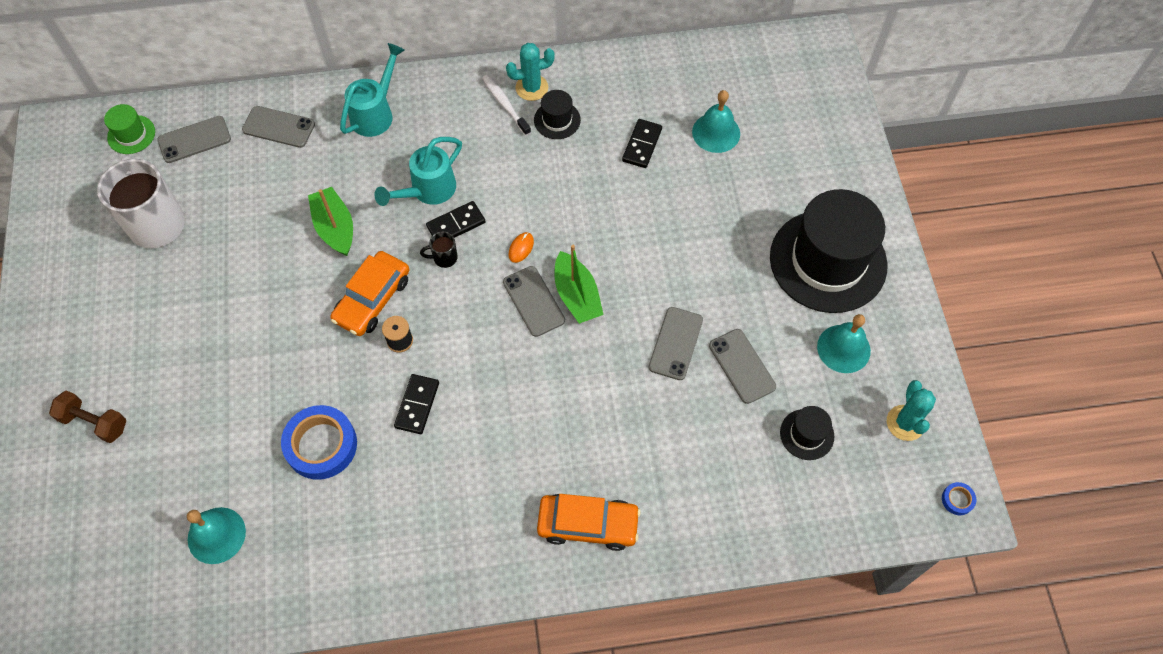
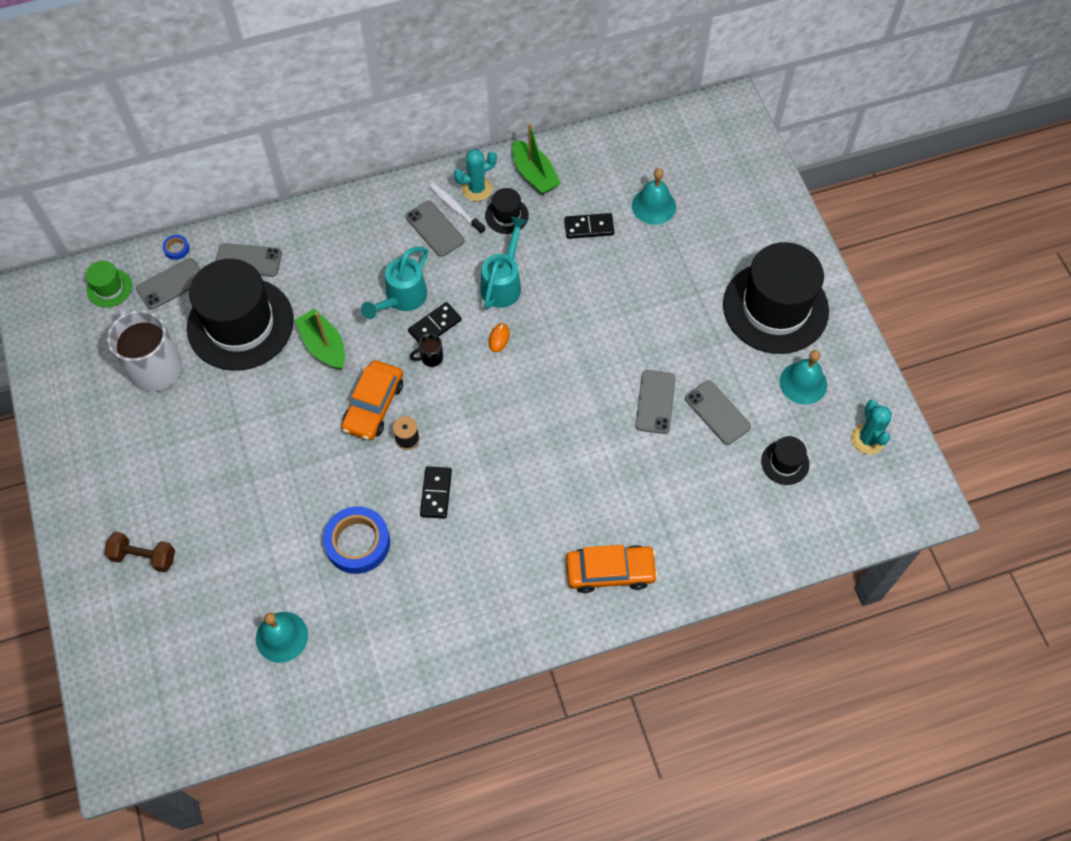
camera: 10 degrees left, 0 degrees up
turquoise watering can [340,43,405,137] -> turquoise watering can moved to [480,217,528,310]
grey phone [503,266,565,337] -> grey phone moved to [406,201,464,257]
green boat [555,245,604,324] -> green boat moved to [512,123,561,195]
black domino [622,119,662,168] -> black domino turned 75 degrees clockwise [564,213,615,239]
blue tape [942,482,976,515] -> blue tape moved to [162,235,189,260]
none -> black hat [187,259,294,371]

